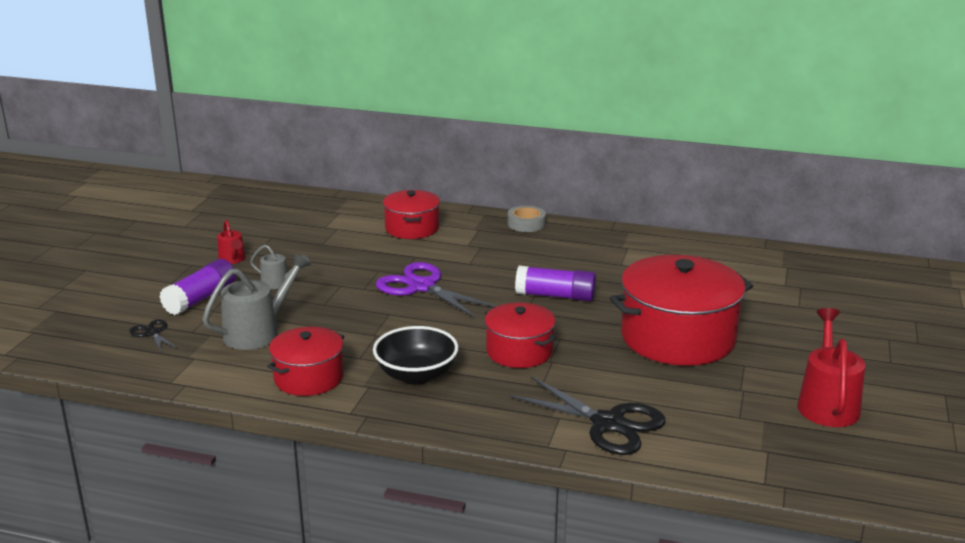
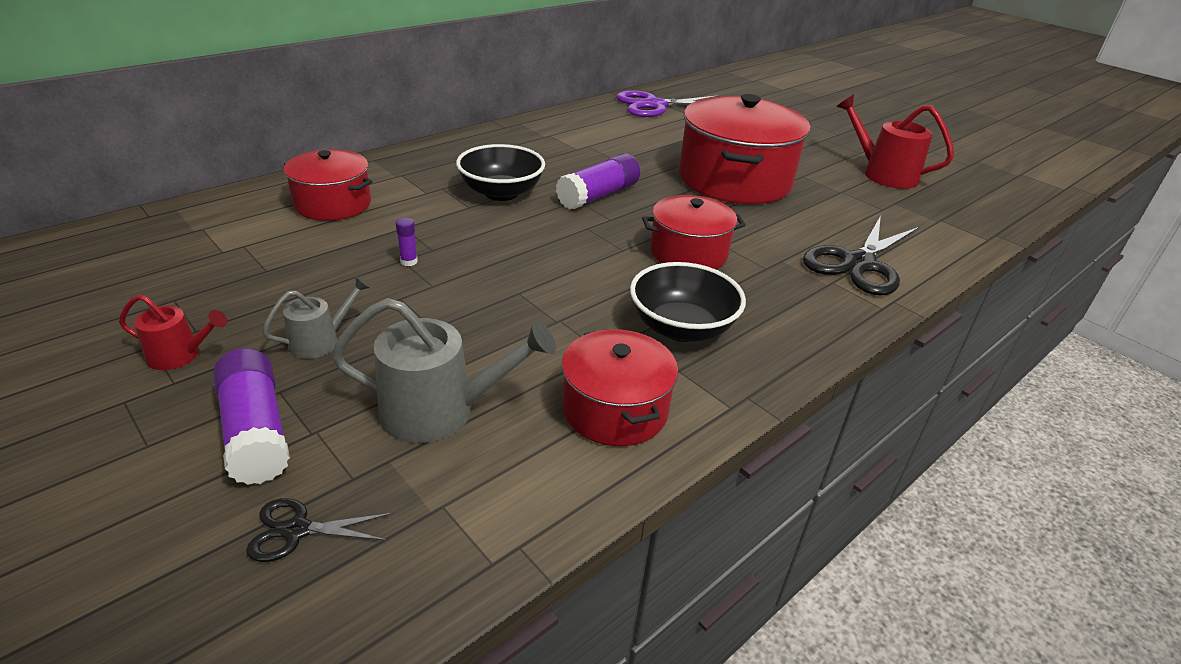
camera: 60 degrees left, 10 degrees up
grey watering can [202,253,311,350] -> grey watering can turned 105 degrees clockwise [331,298,556,443]
purple scissors [376,262,497,318] -> purple scissors moved to [616,90,720,117]
grey tape [508,205,546,232] -> none
black scissors [509,376,666,455] -> black scissors turned 150 degrees clockwise [803,216,919,295]
none -> purple glue stick [396,218,418,266]
none -> black bowl [456,144,545,201]

